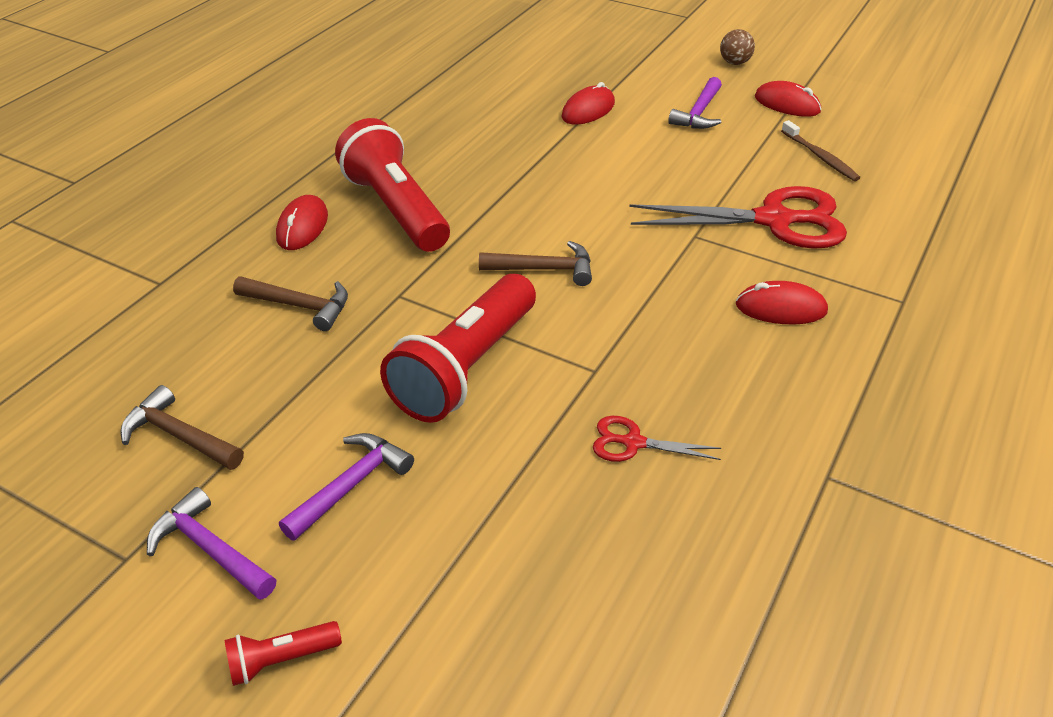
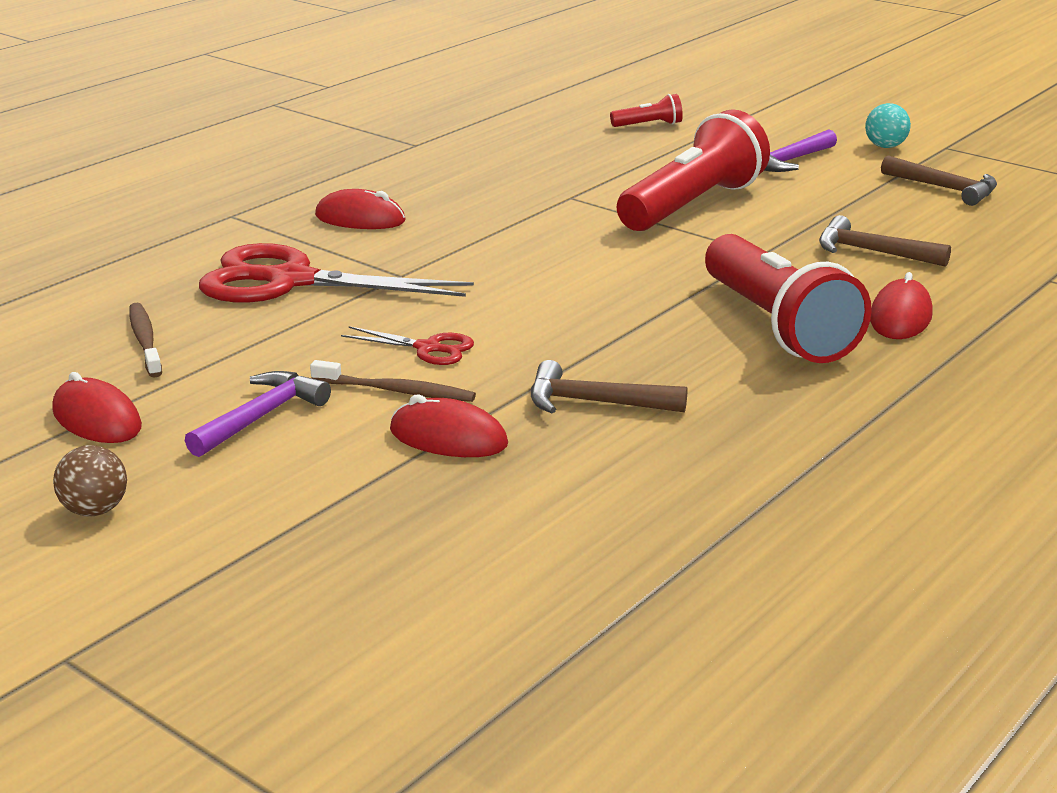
camera: 170 degrees left, 15 degrees down
purple hammer [147,487,276,600] -> turquoise ball [865,103,911,148]
red flashlight [224,621,342,686] -> red flashlight moved to [610,94,683,127]
brown hammer [479,241,592,286] -> brown hammer moved to [531,360,687,413]
red mouse [561,82,615,125] -> red mouse turned 60 degrees clockwise [390,394,508,457]
red scissors [593,416,721,462] -> red scissors moved to [341,326,474,365]
none -> brown toothbrush [310,360,476,402]

